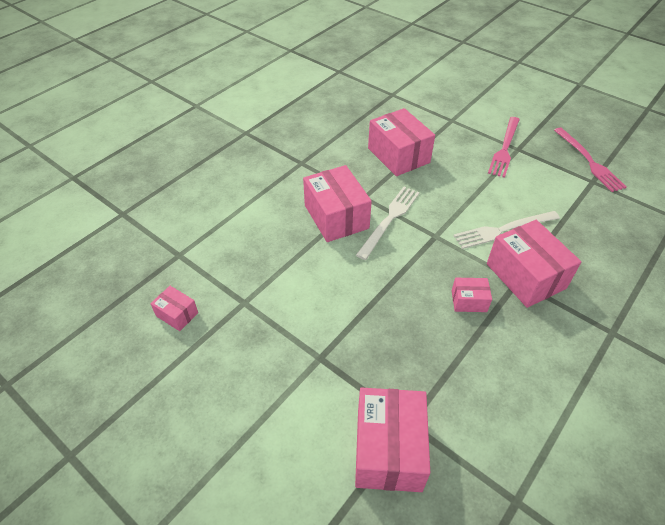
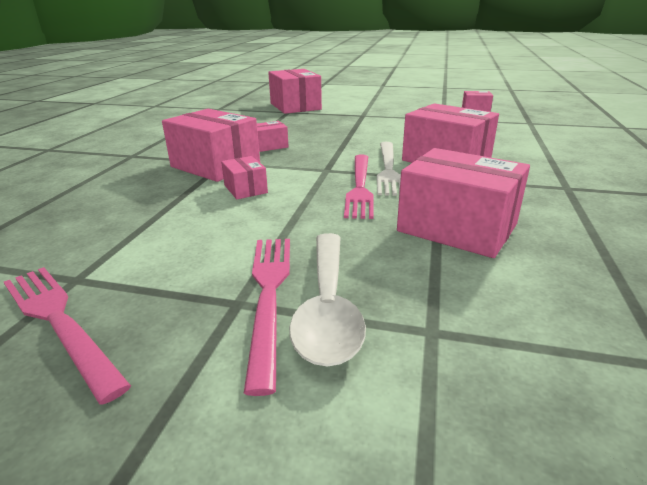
camera: 155 degrees right, 20 degrees down
white fork [453,211,560,249] -> pink box [221,156,268,199]
none -> white spoon [289,233,366,366]
none -> pink fork [344,154,374,219]

